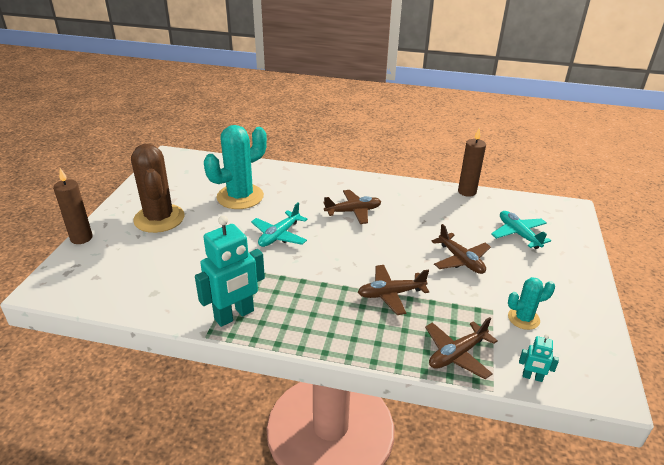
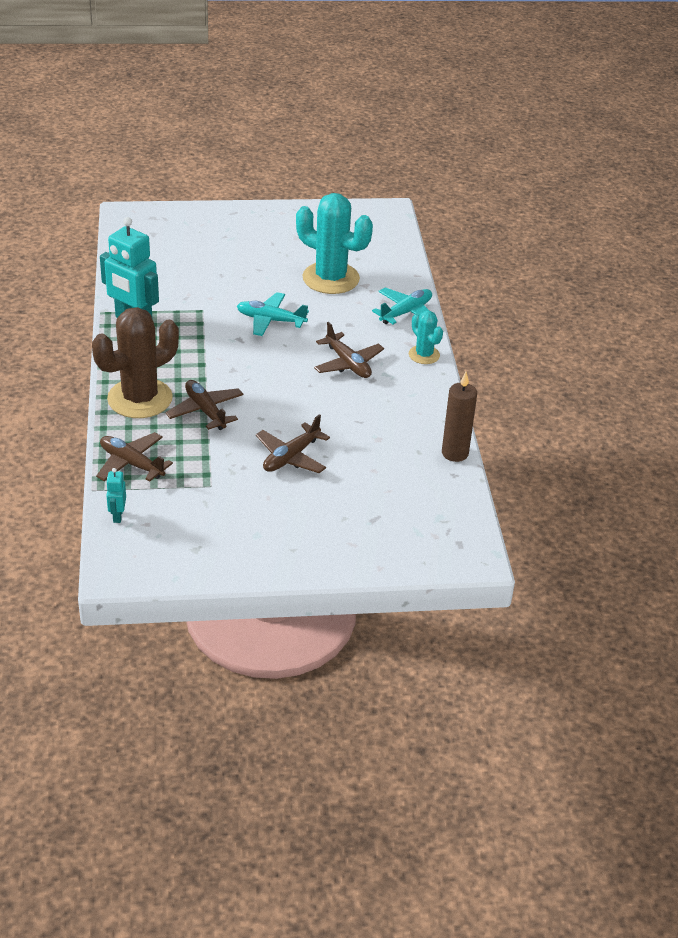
camera: 70 degrees right, 5 degrees up
brown candle [53,168,93,244] -> none
brown cactus [131,144,184,233] -> brown cactus moved to [92,307,179,418]
turquoise plane [491,211,551,249] -> turquoise plane moved to [372,287,438,324]
turquoise cactus [508,277,555,330] -> turquoise cactus moved to [409,311,443,364]

